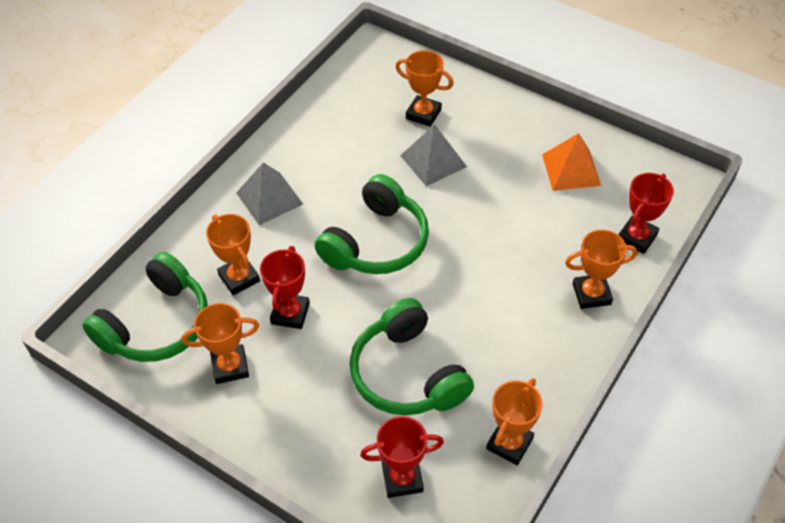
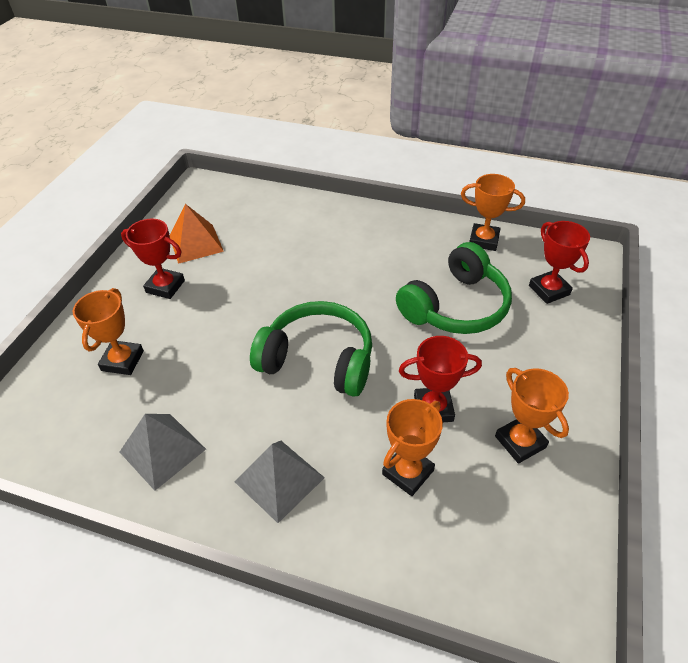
camera: 105 degrees left, 5 degrees down
green headphones [82,252,208,362] -> none
grey pyramid [400,124,467,186] -> grey pyramid moved to [120,414,206,491]
orange trophy [565,230,637,309] -> none
red trophy [618,173,674,254] -> red trophy moved to [121,219,185,299]

